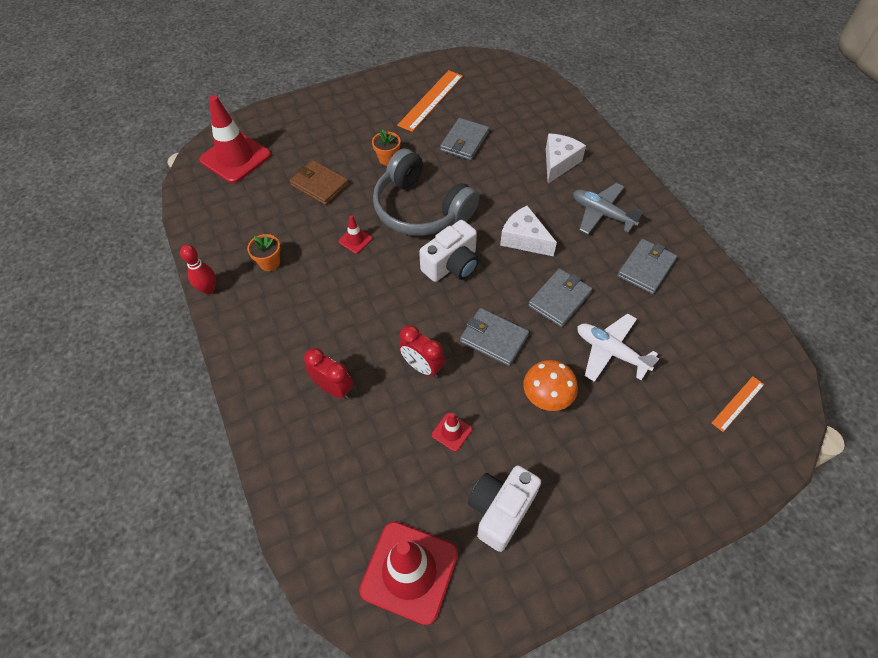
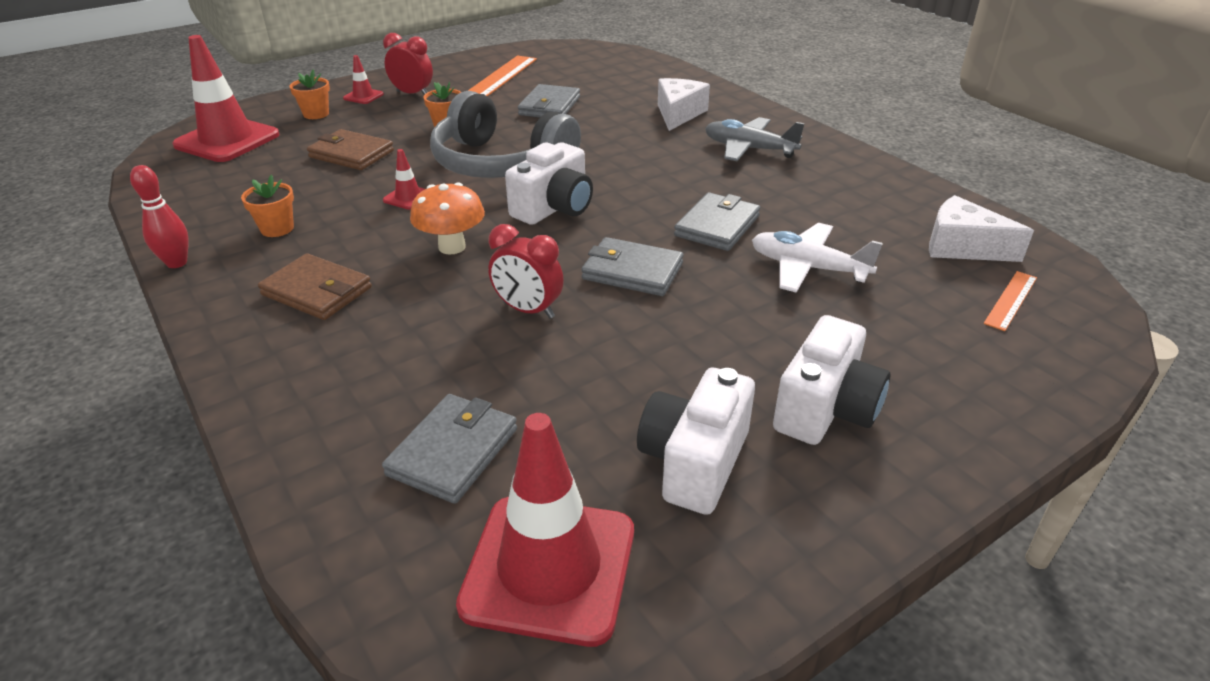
camera: 10 degrees left, 20 degrees down
red clock [304,348,353,399] -> red clock moved to [383,33,433,95]
red traffic cone [432,413,472,452] -> red traffic cone moved to [343,55,384,104]
white cheese [500,205,557,256] -> white cheese moved to [929,195,1034,262]
orange mushroom [523,360,578,411] -> orange mushroom moved to [410,183,485,255]
grey wallet [617,239,677,294] -> grey wallet moved to [382,394,517,504]
none -> brown wallet [258,253,372,320]
none -> orange flower pot [289,69,330,119]
none -> white camera [773,315,890,445]

